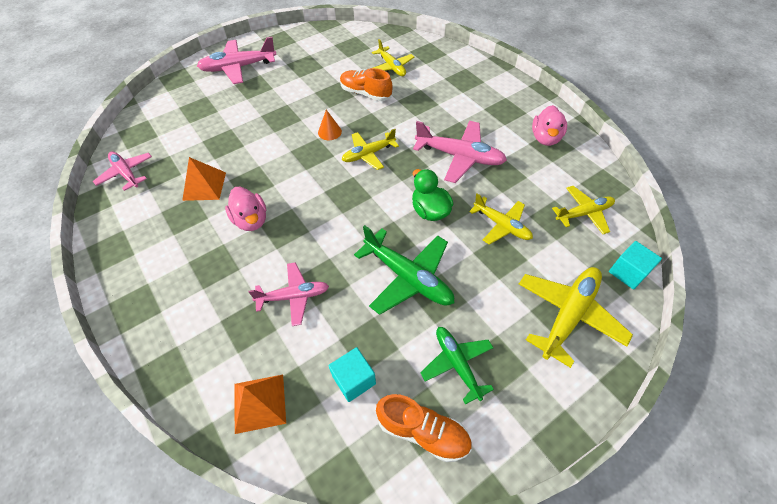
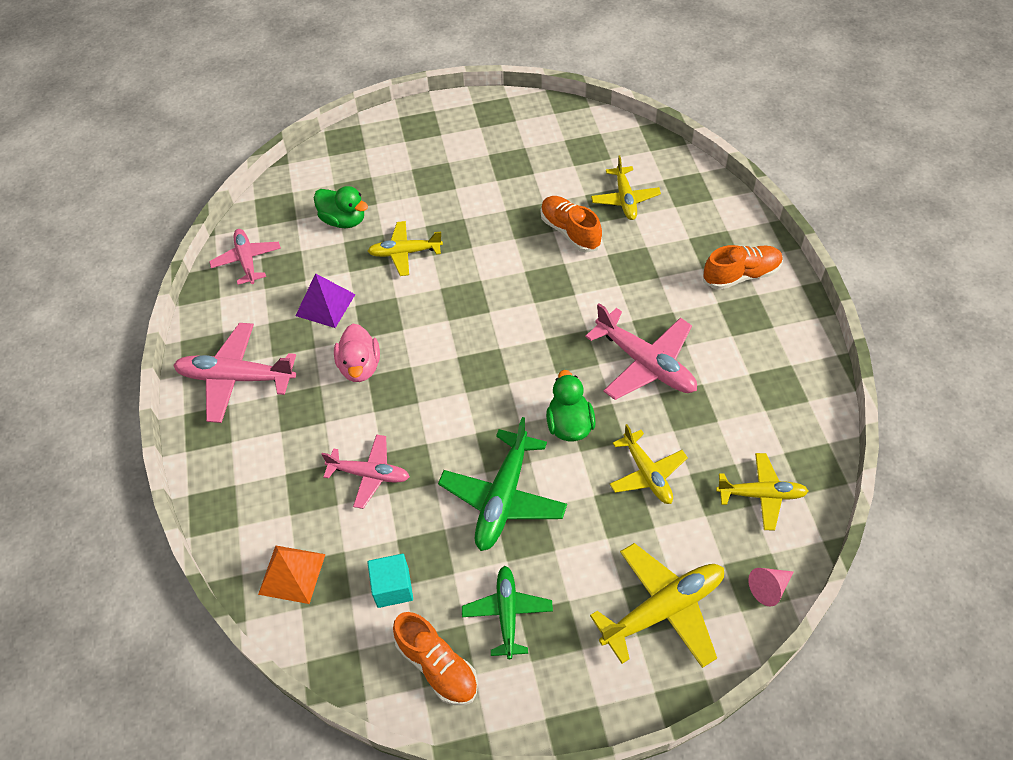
camera: 25 degrees right, 0 degrees up
orange pyramid [182,157,226,201] -> purple pyramid [295,273,355,328]
pink plane [197,37,277,84] -> pink plane moved to [173,323,296,423]
orange cone [318,110,342,140] -> none
yellow plane [342,129,399,170] -> yellow plane moved to [368,221,443,276]
green plane [354,225,454,315] -> green plane turned 45 degrees clockwise [438,417,567,551]
pink duck [532,105,567,146] -> none
turquoise cube [609,241,662,290] -> pink cone [748,568,794,607]
none -> green duck [314,186,368,228]
none -> orange shoe [703,245,783,290]

